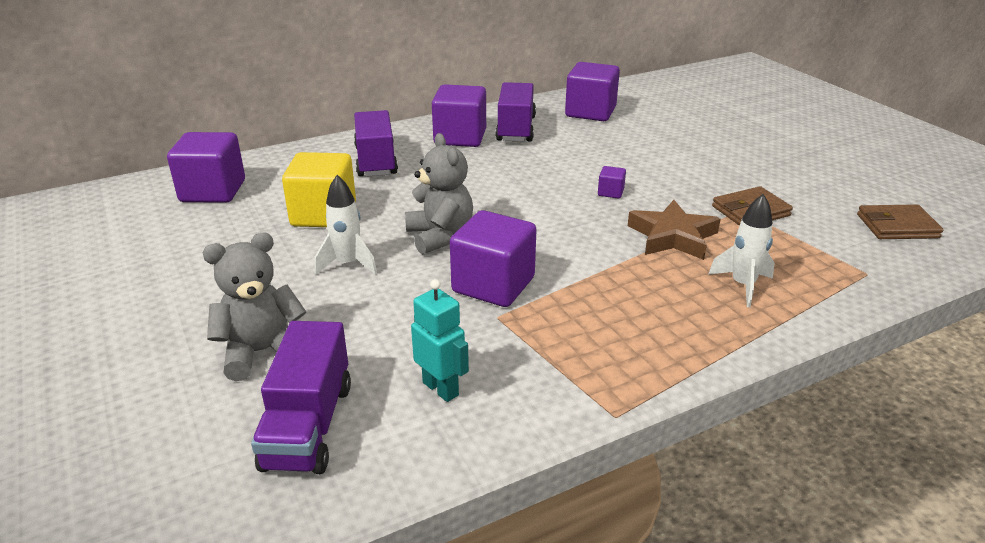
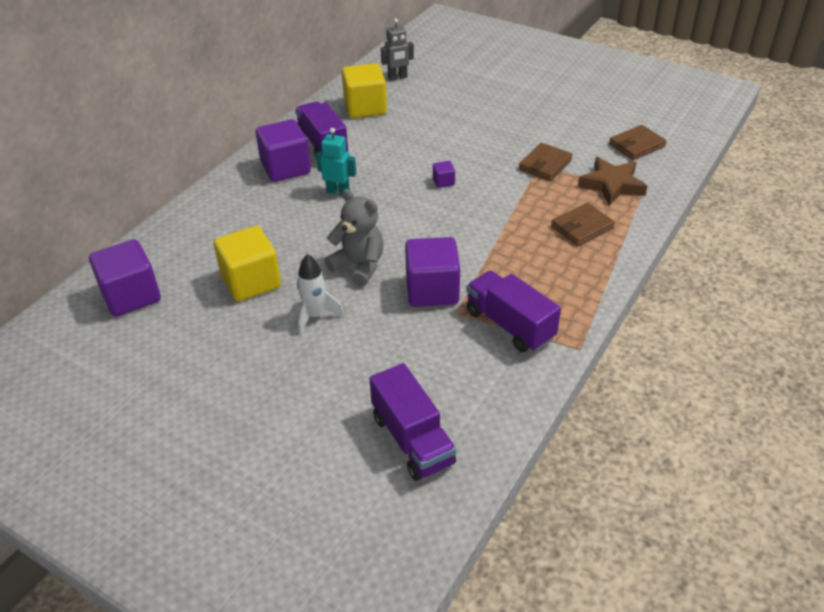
camera: 30 degrees left, 10 degrees up
grey teddy bear [202,232,306,381] -> none
purple truck [354,110,398,177] -> purple truck moved to [466,271,561,352]
turquoise robot [411,279,469,402] -> turquoise robot moved to [316,128,356,195]
purple cube [565,62,620,121] -> yellow cube [342,63,387,118]
brown star [628,200,721,260] -> brown star moved to [578,157,647,206]
white rocket [708,194,775,307] -> brown wallet [551,203,615,246]
none -> grey robot [381,18,414,81]

